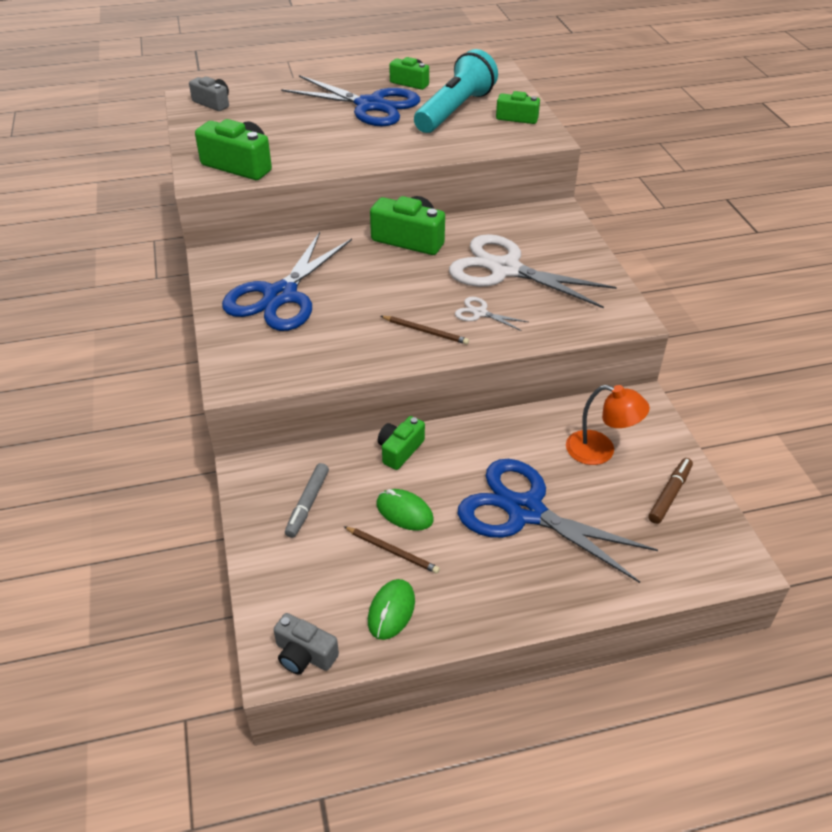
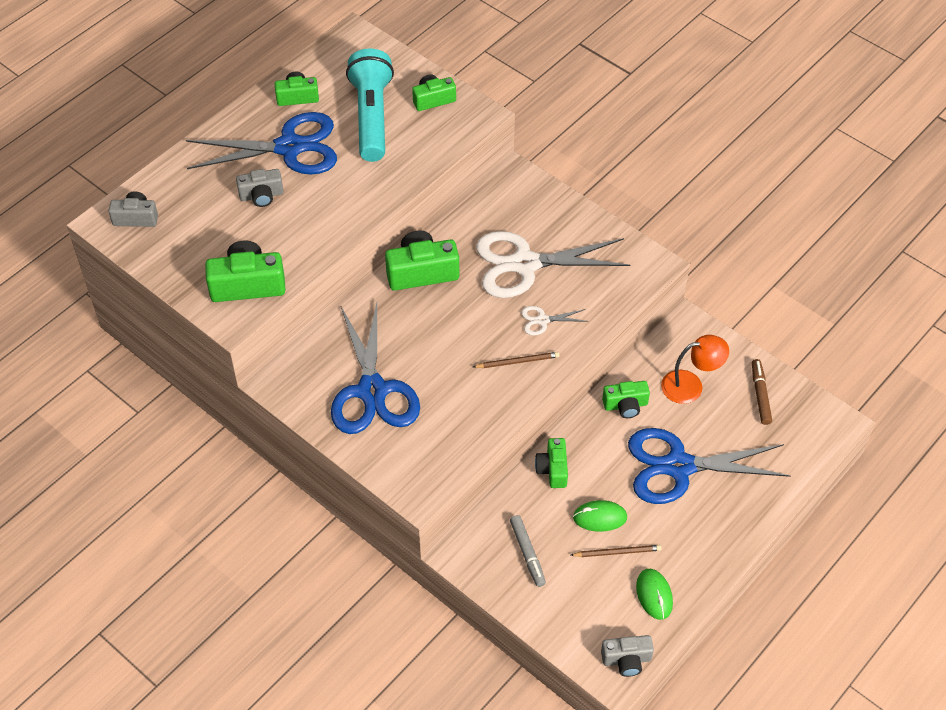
camera: 35 degrees left, 10 degrees up
none -> grey camera [236,169,284,207]
none -> green camera [602,381,650,418]

